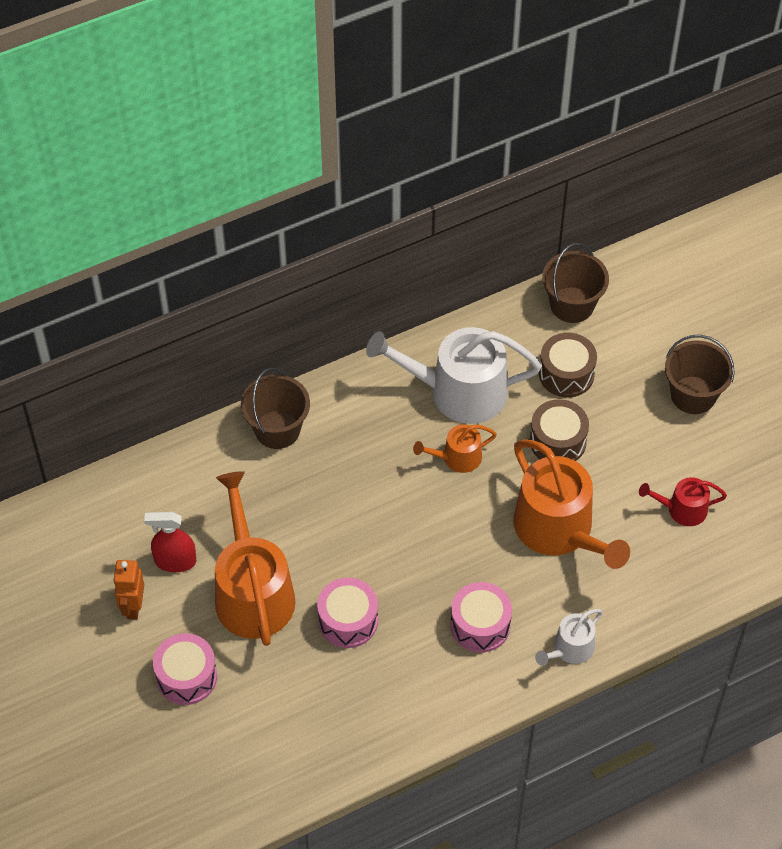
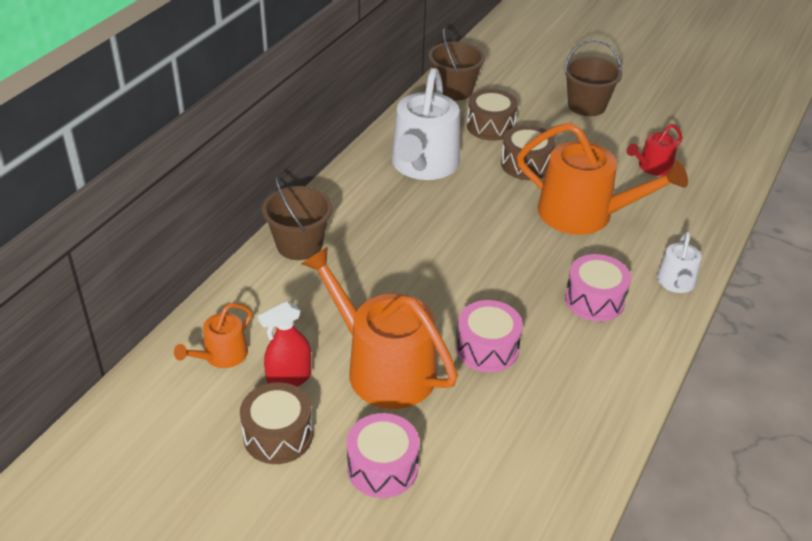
camera: 35 degrees left, 15 degrees down
orange robot [113,560,144,620] -> brown drum [240,382,313,464]
white watering can [366,327,541,424] -> white watering can turned 45 degrees counterclockwise [392,68,460,180]
orange watering can [413,424,497,473] -> orange watering can moved to [174,303,252,368]

